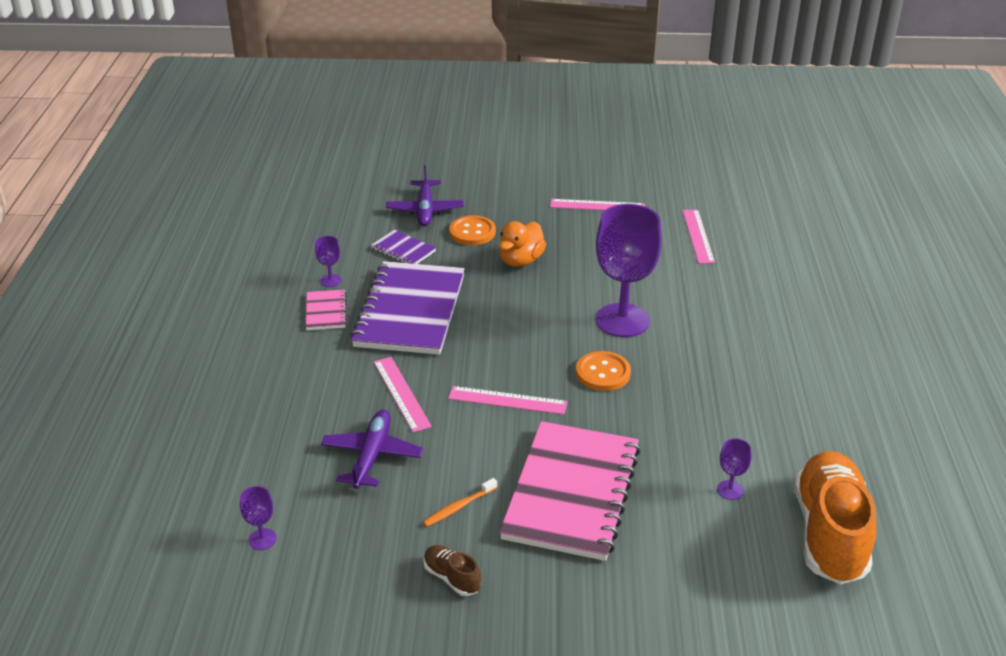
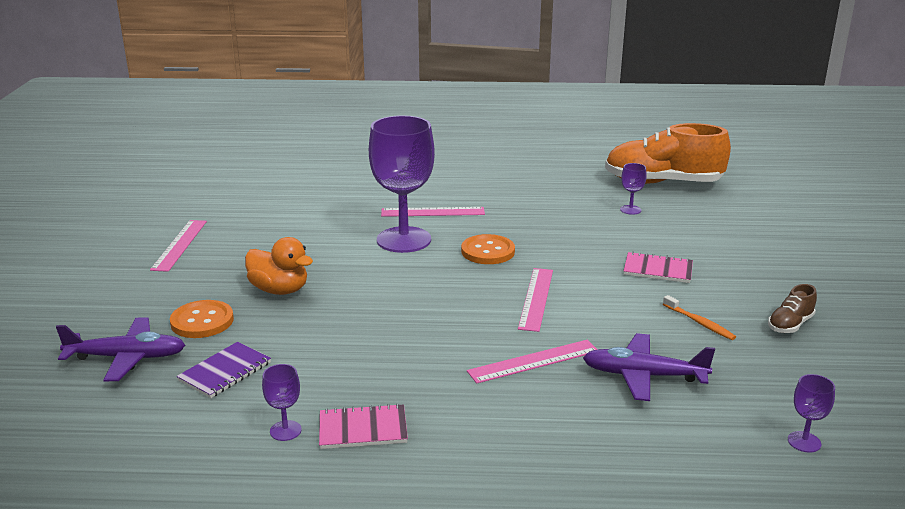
camera: 90 degrees left, 10 degrees down
purple notebook [350,261,465,355] -> none
pink notebook [499,421,640,561] -> pink notebook [624,252,693,283], size x0.44
pink ruler [682,210,715,264] -> pink ruler moved to [381,207,485,217]

